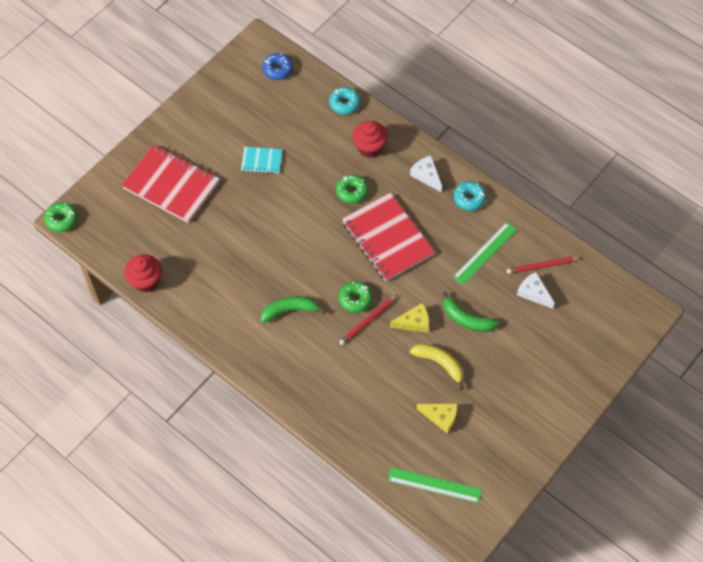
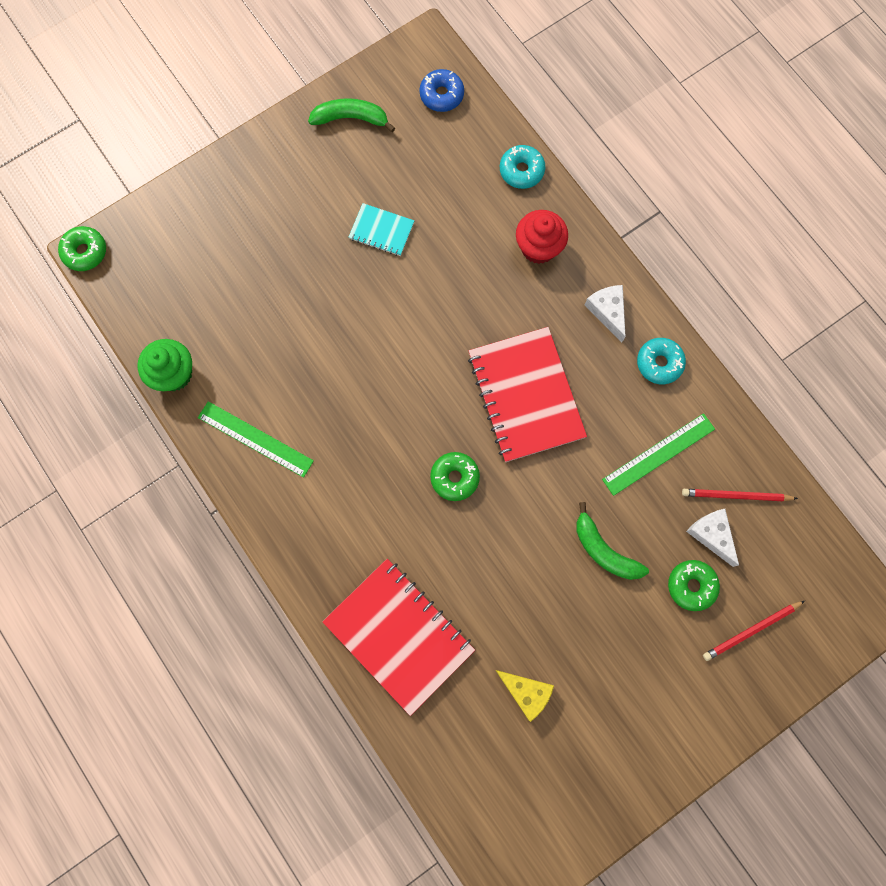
camera: 15 degrees right, 15 degrees up
red notebook [121,145,220,223] -> red notebook moved to [322,559,475,716]
red cupcake [124,254,162,292] -> green cupcake [138,339,192,391]
green banana [261,296,326,323] -> green banana moved to [308,98,395,132]
green donut [336,175,368,204] -> green donut moved to [668,560,720,611]
red pencil [339,295,398,345] -> red pencil moved to [703,601,805,661]
green ruler [388,467,482,503] -> green ruler moved to [198,401,314,478]
yellow cheese [390,303,429,333] -> none
yellow banana [410,344,464,390] -> none

